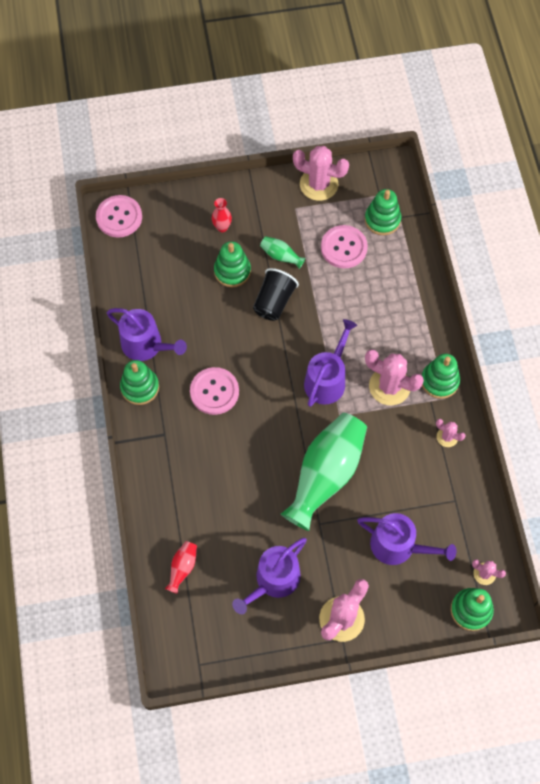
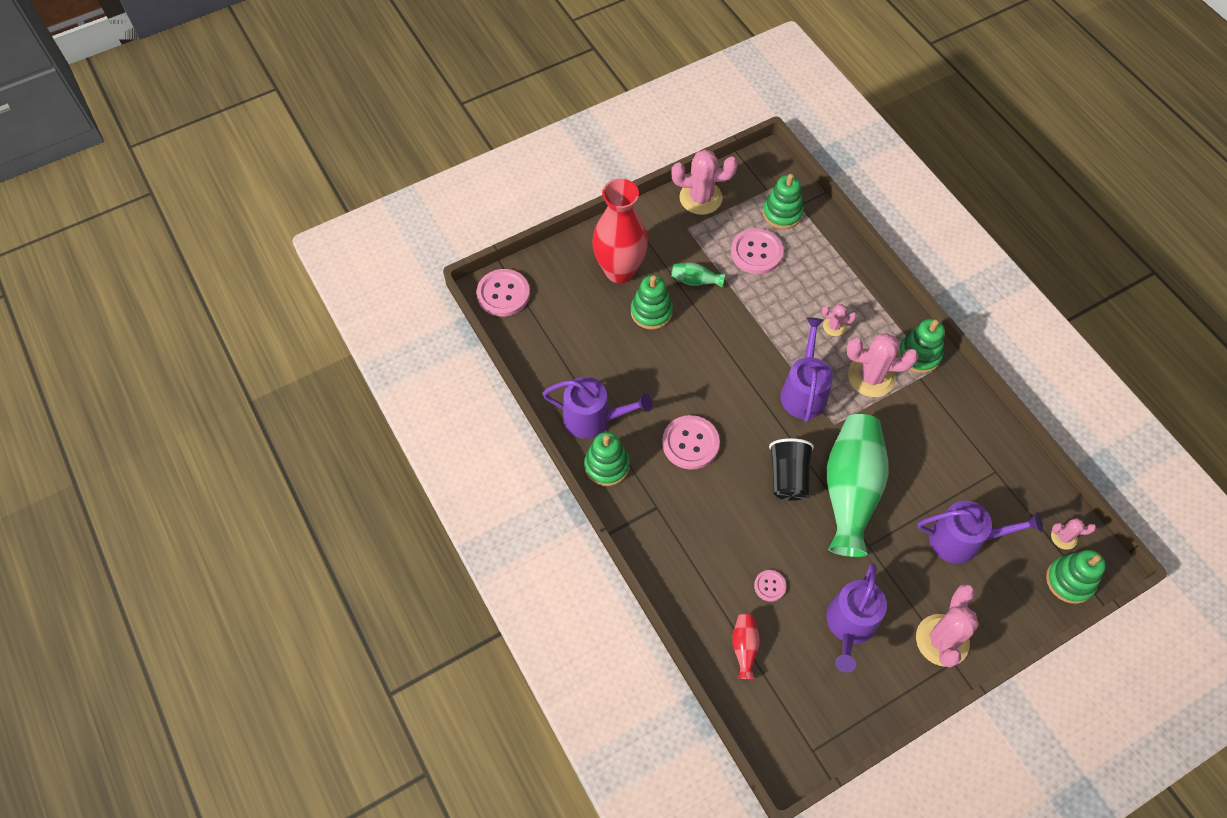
camera: 20 degrees left, 5 degrees down
red vase [212,198,232,232] -> red vase [592,179,648,283], size x2.38
black cup [253,268,299,321] -> black cup moved to [769,438,814,501]
pink cactus [436,419,465,447] -> pink cactus moved to [822,304,857,336]
none -> pink button [754,570,786,602]

